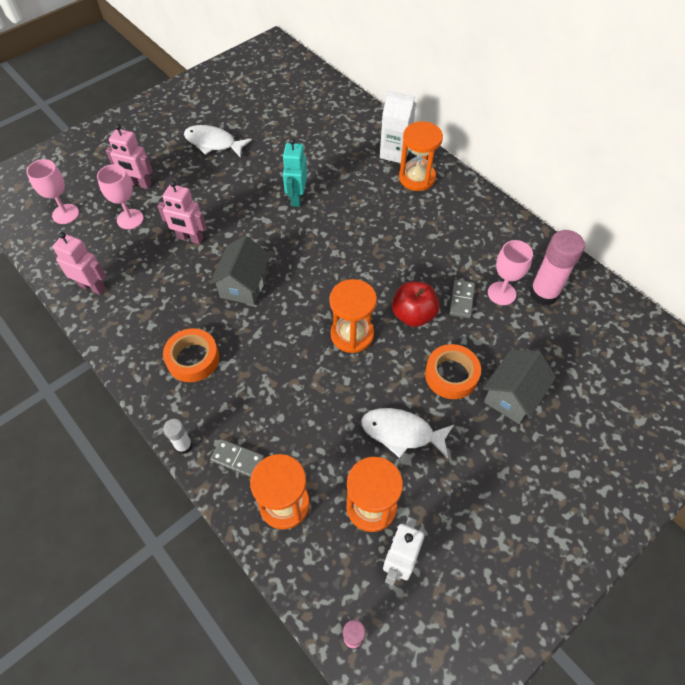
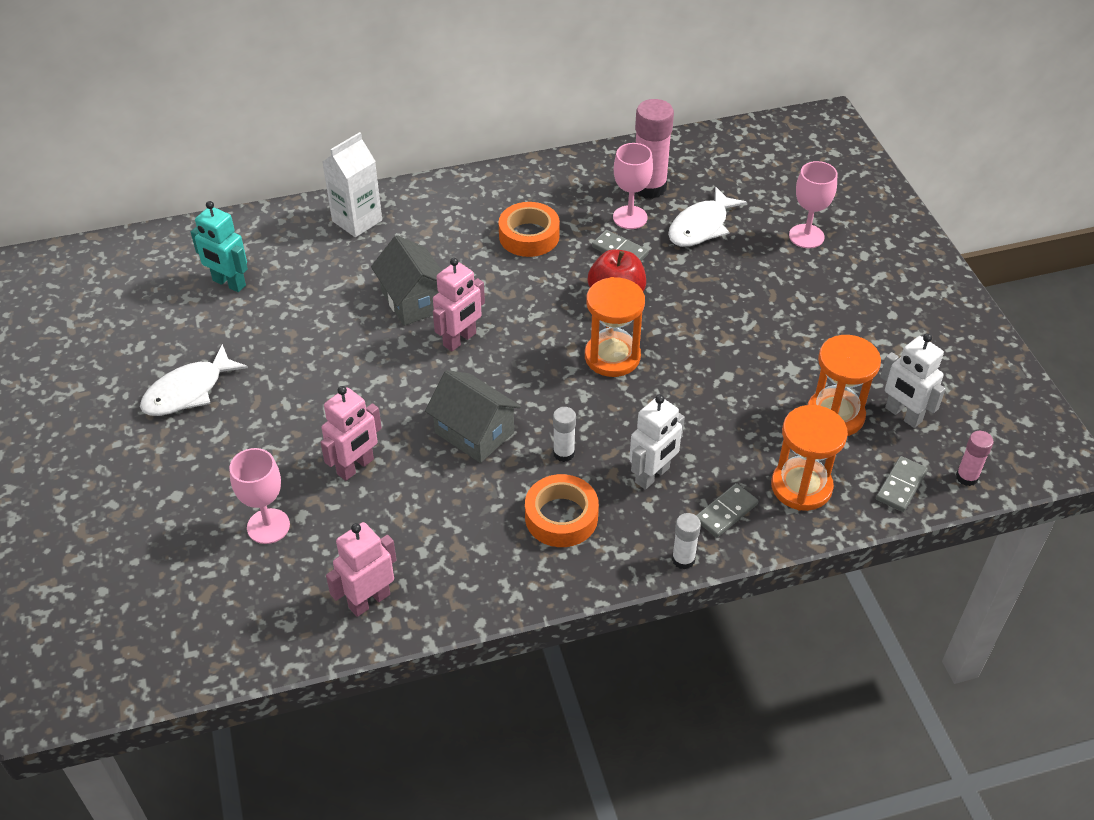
camera: 65 degrees left, 10 degrees down
pink goblet [26,159,79,224] -> pink goblet moved to [789,161,837,248]
pink robot [106,124,153,189] -> pink robot moved to [433,258,485,352]
turquoise robot [282,138,307,207] -> turquoise robot moved to [191,201,248,292]
white fish [361,408,454,458] -> white fish moved to [668,186,747,247]
orange hourglass [399,121,443,191] -> none
orange tape [425,344,481,399] -> orange tape moved to [499,202,560,257]
grey house [483,350,556,424] -> grey house moved to [371,235,442,326]
none -> white glue stick [553,407,576,462]
none -> white robot [629,395,685,490]
none -> grey domino [876,456,928,512]

